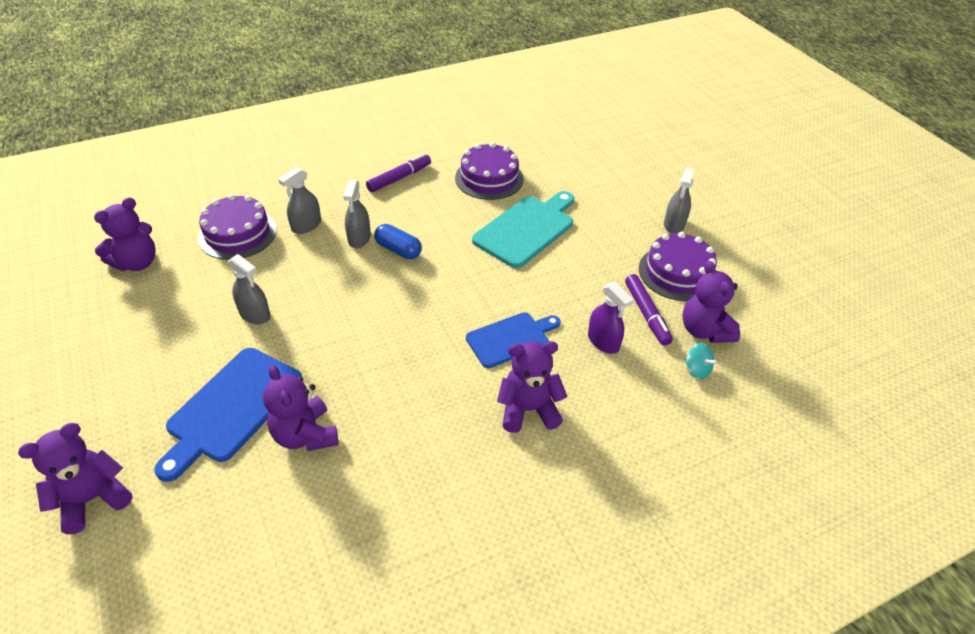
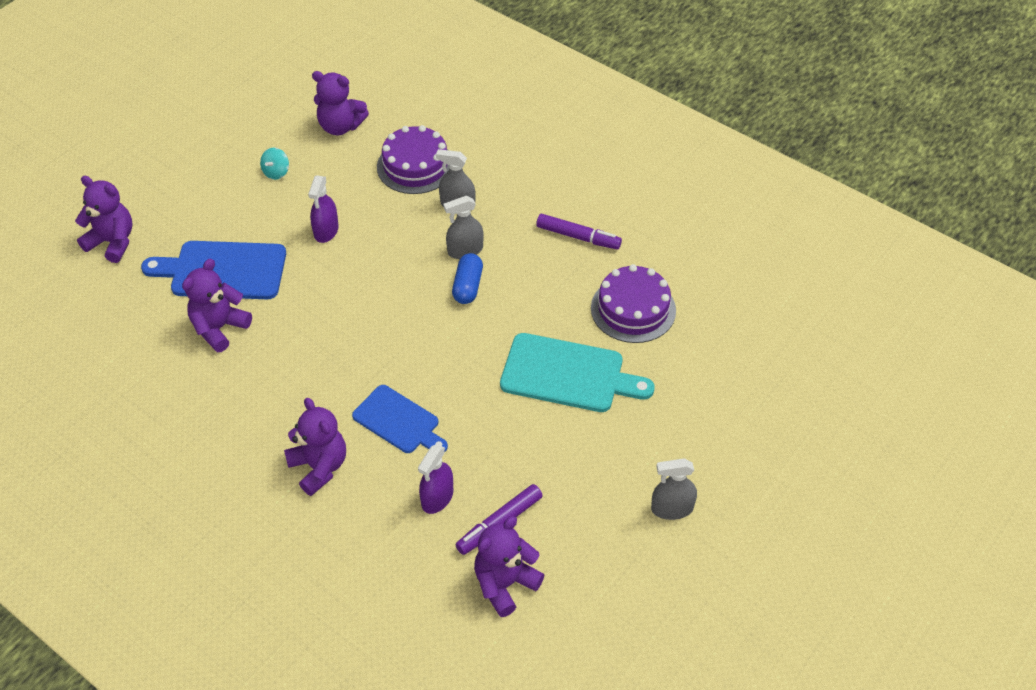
camera: 65 degrees right, 5 degrees up
grey spray bottle [228,254,271,325] -> purple spray bottle [308,176,339,243]
purple cake [639,232,717,301] -> none
turquoise spinning top [685,343,717,379] -> turquoise spinning top moved to [260,147,289,180]

